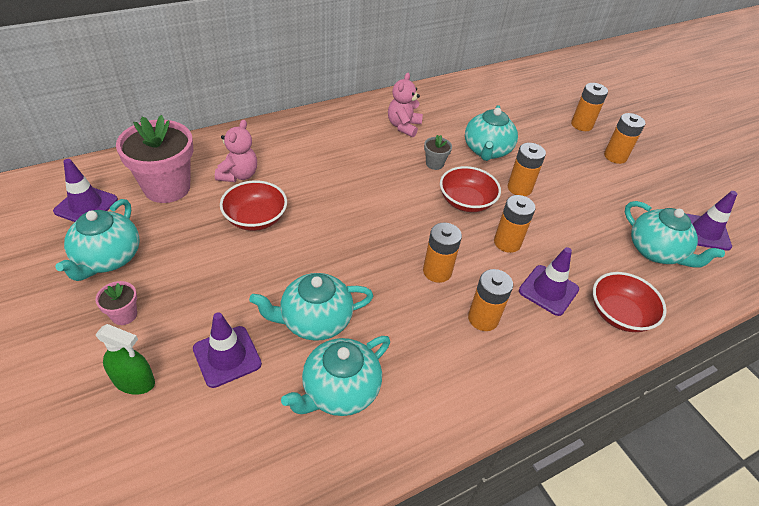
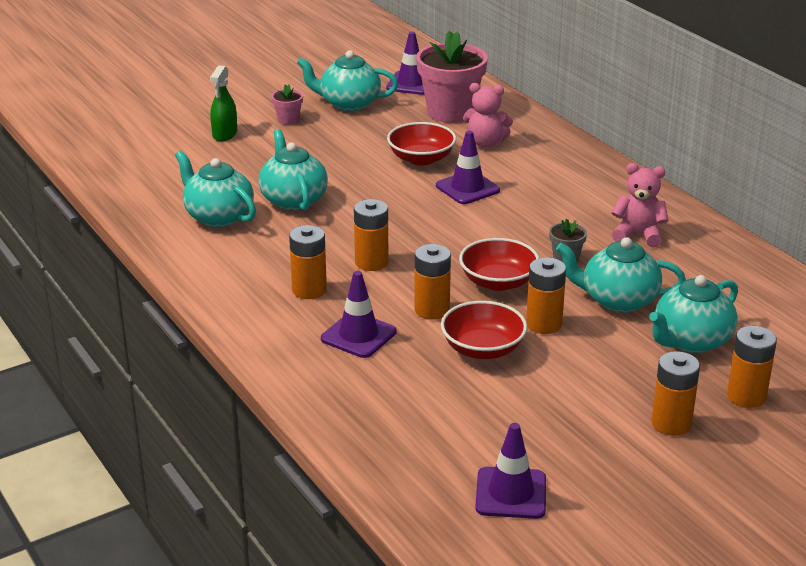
camera: 90 degrees right, 15 degrees down
purple traffic cone [193,312,262,388] -> purple traffic cone moved to [436,131,500,204]
red bowl [593,272,667,332] -> red bowl moved to [441,301,527,359]
turquoise teapot [625,201,725,268] -> turquoise teapot moved to [649,275,738,353]

